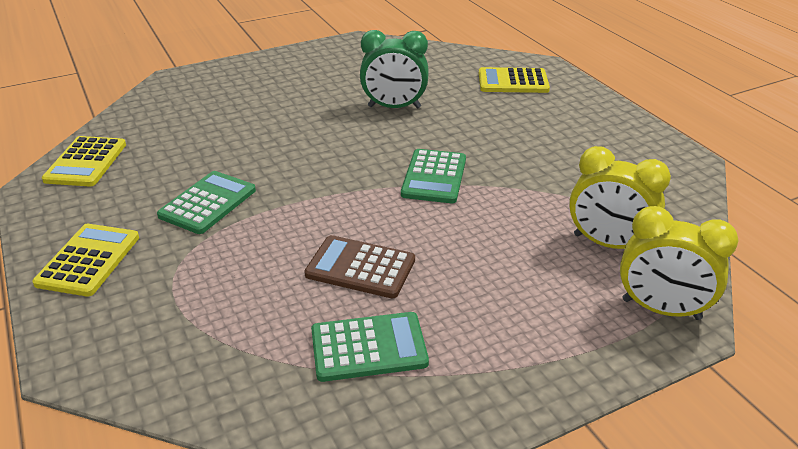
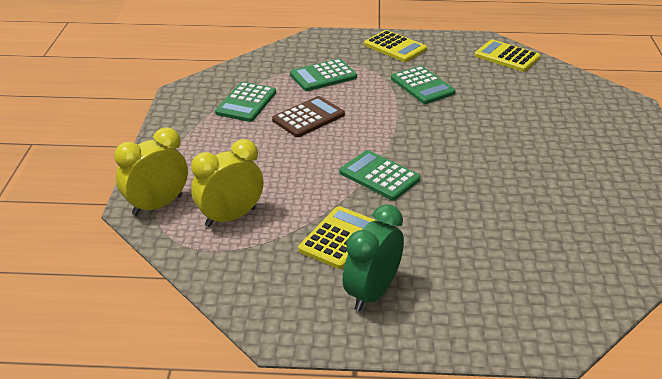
camera: 120 degrees right, 0 degrees up
green clock [360,30,429,109] -> green clock moved to [343,204,404,311]
yellow calculator [479,67,550,93] -> yellow calculator moved to [298,206,377,269]
none -> green calculator [290,59,357,91]

